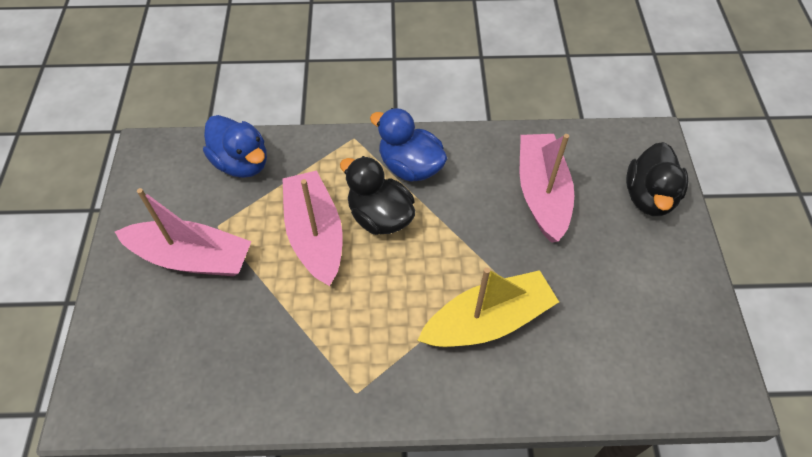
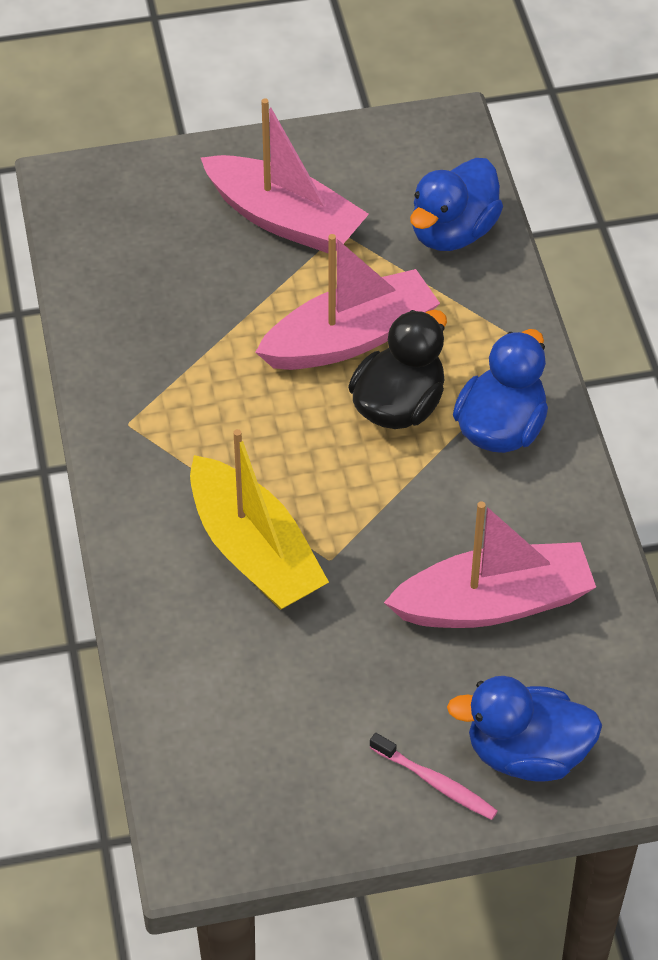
camera: 80 degrees right, 5 degrees down
pink boat [115,188,252,276] -> pink boat turned 60 degrees counterclockwise [201,98,369,253]
black duck [626,142,688,216] -> blue duck [447,676,602,782]
none -> pink toothbrush [370,733,498,820]

